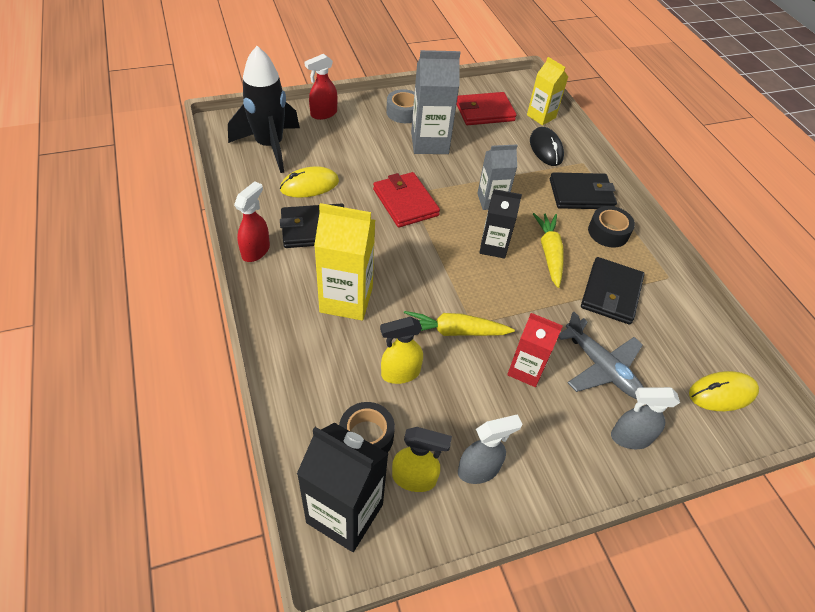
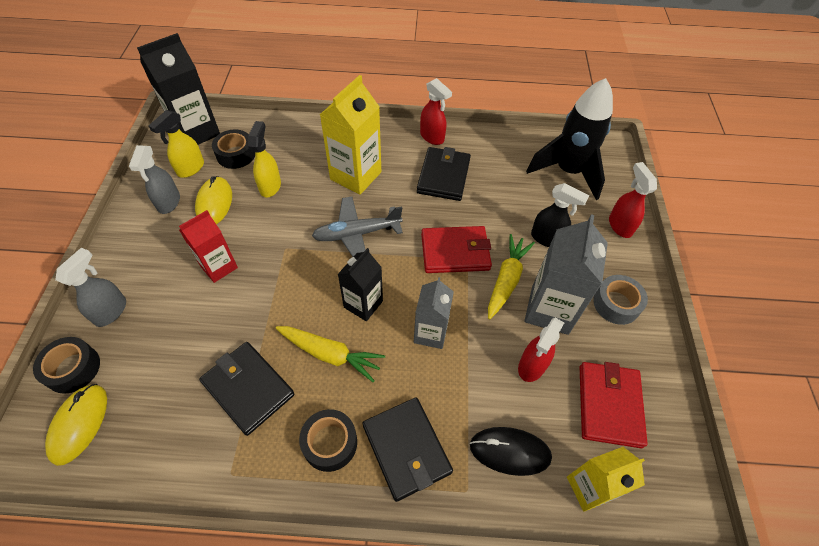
camera: 115 degrees right, 5 degrees up
yellow mouse [280,166,339,198] -> yellow mouse moved to [195,176,232,224]
yellow carrot [404,311,515,336] -> yellow carrot moved to [488,234,535,320]
black wallet [550,172,617,209] -> black wallet turned 45 degrees counterclockwise [363,397,453,502]
grey plane [558,312,644,399] -> grey plane moved to [312,196,403,257]
none -> black tape [33,337,100,394]
none -> red spray bottle [518,318,564,382]
none -> black spray bottle [531,183,590,247]

